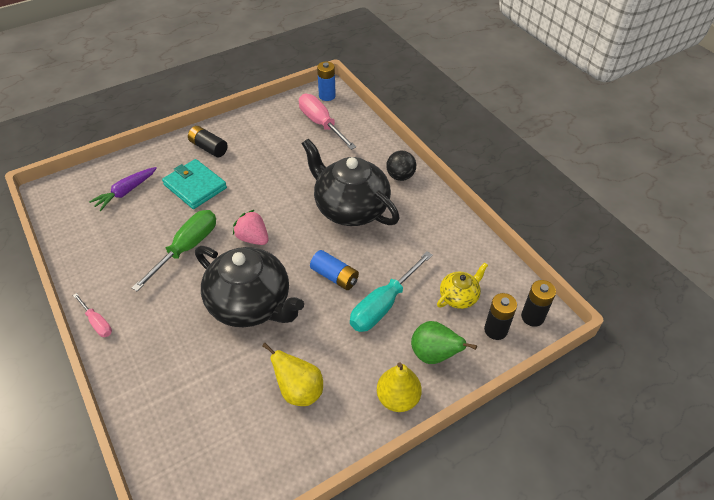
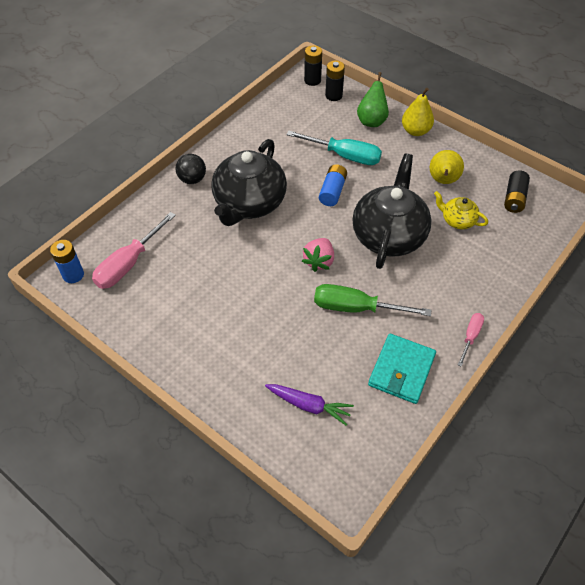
camera: 110 degrees left, 5 degrees up
turquoise wallet [162,159,227,209] -> turquoise wallet moved to [368,334,436,404]
black battery [188,126,228,157] -> black battery moved to [504,170,530,213]
yellow teapot [437,263,488,309] -> yellow teapot moved to [434,191,488,229]

